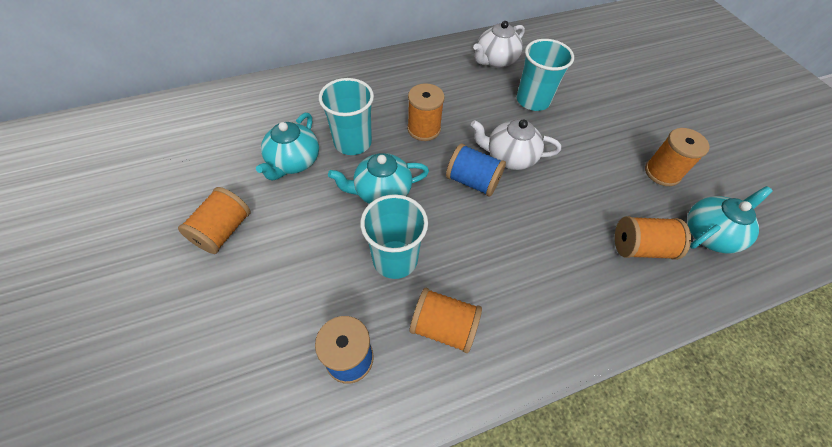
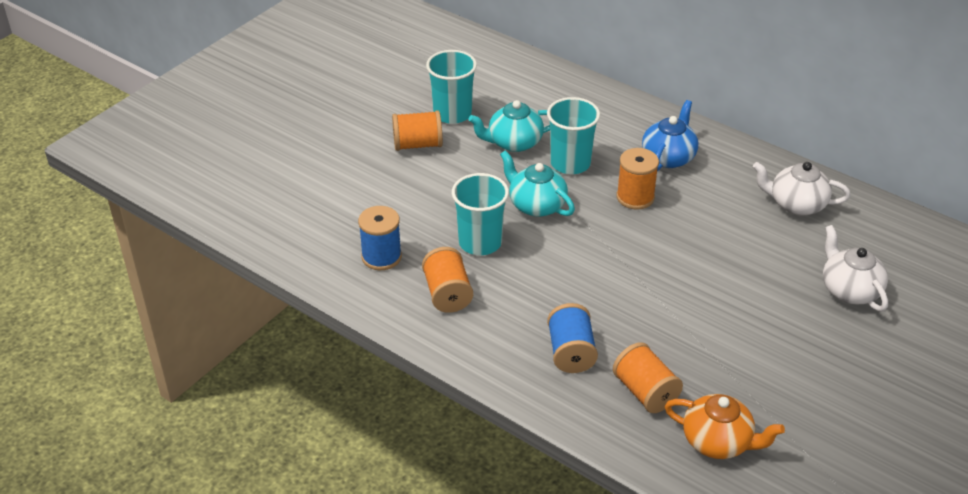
camera: 60 degrees right, 15 degrees down
blue spool [446,144,506,197] -> blue spool moved to [547,303,598,373]
white teapot [471,119,561,170] -> white teapot moved to [823,225,888,311]
turquoise cup [517,39,574,111] -> turquoise cup moved to [426,50,477,124]
orange spool [645,128,710,186] -> none
turquoise teapot [687,186,773,253] -> orange teapot [664,394,785,459]
none -> blue teapot [642,100,698,171]

